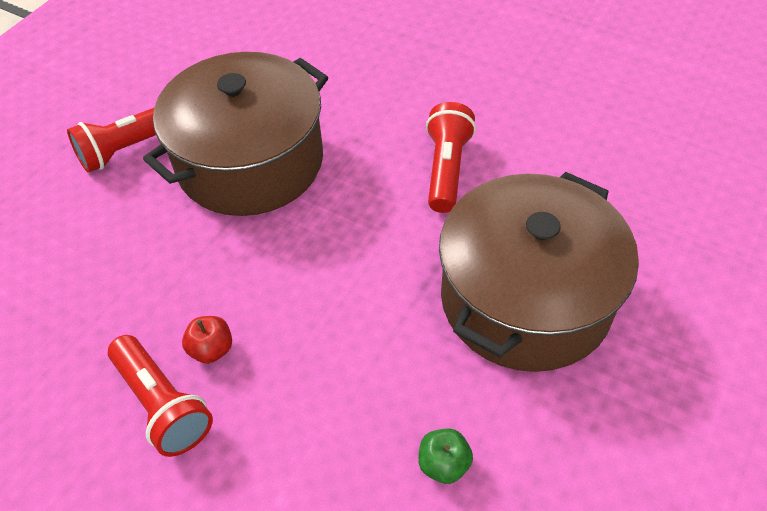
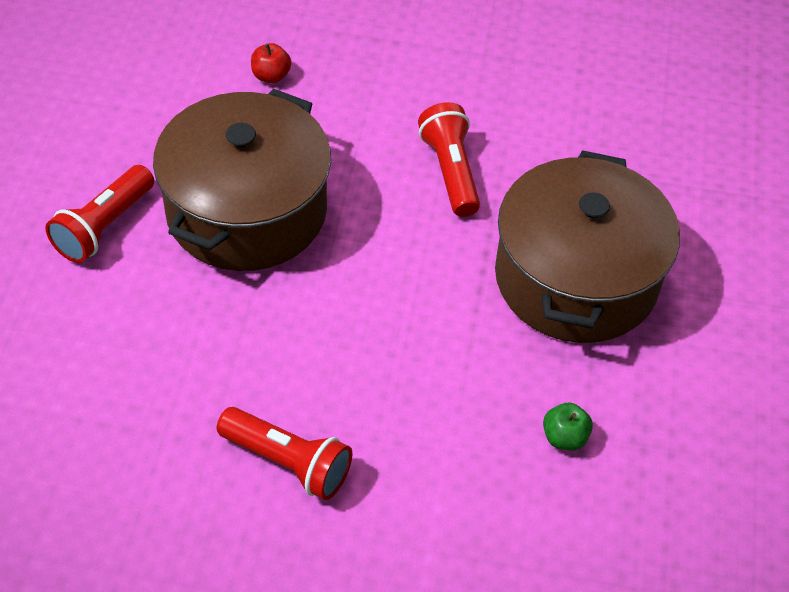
camera: 25 degrees left, 0 degrees up
red apple [182,316,232,364] -> red apple moved to [251,43,291,83]

